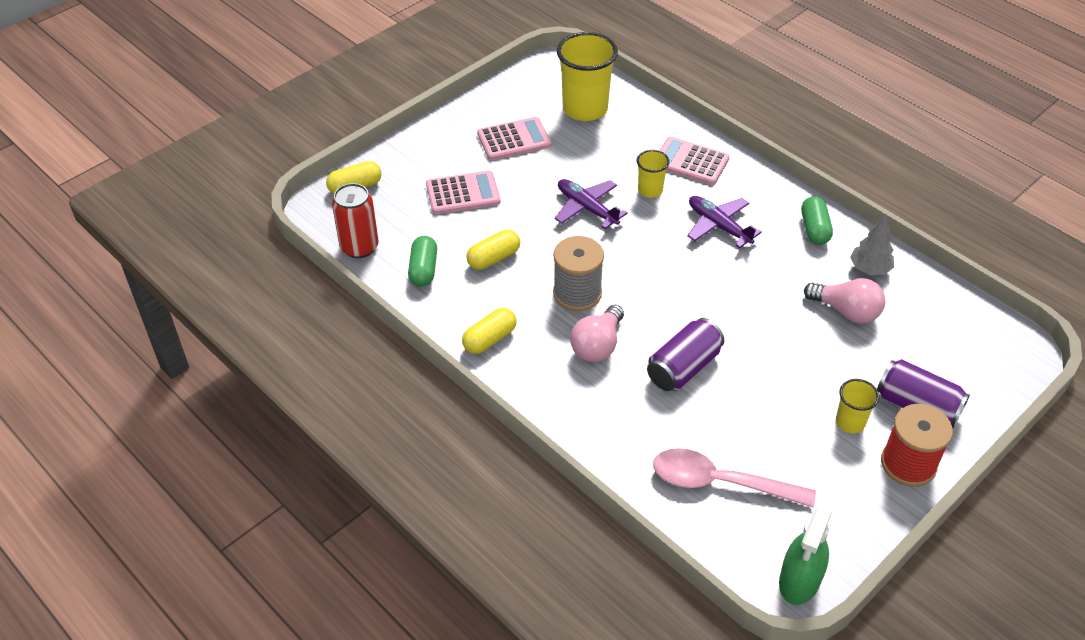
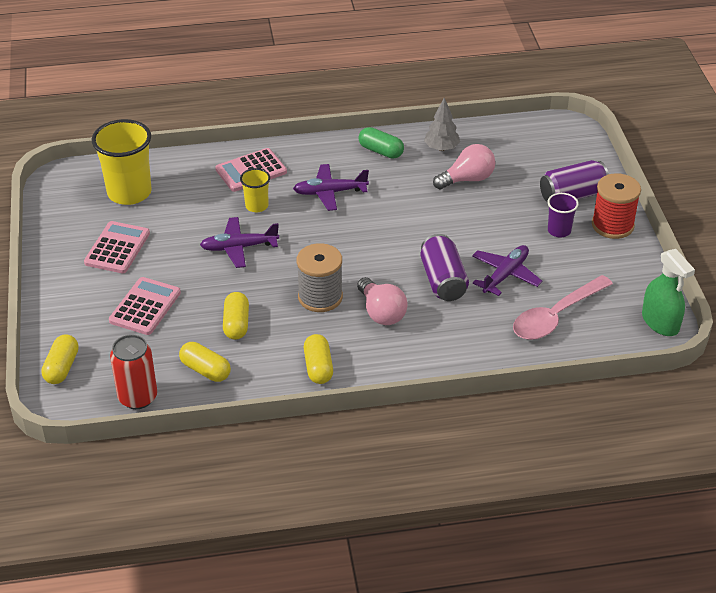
camera: 55 degrees left, 5 degrees down
green capsule [408,236,437,286] -> yellow capsule [179,342,231,382]
yellow cup [836,379,879,433] -> purple cup [547,193,579,238]
none -> purple plane [472,245,542,296]

